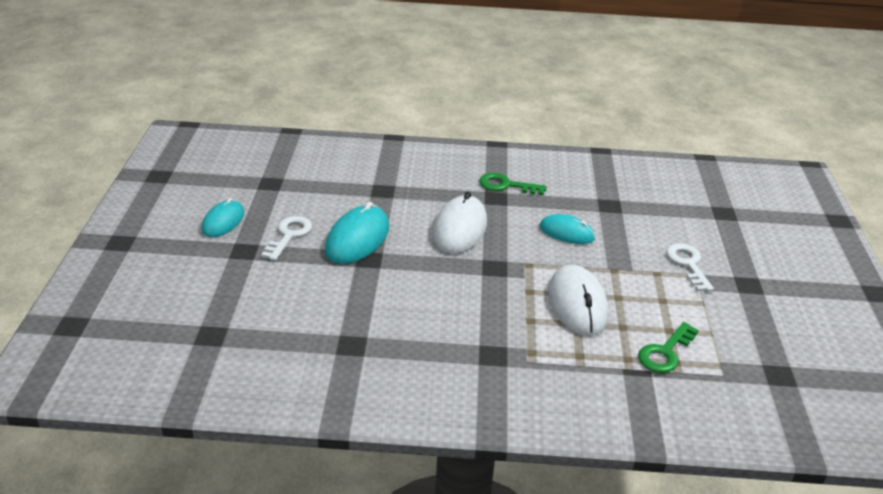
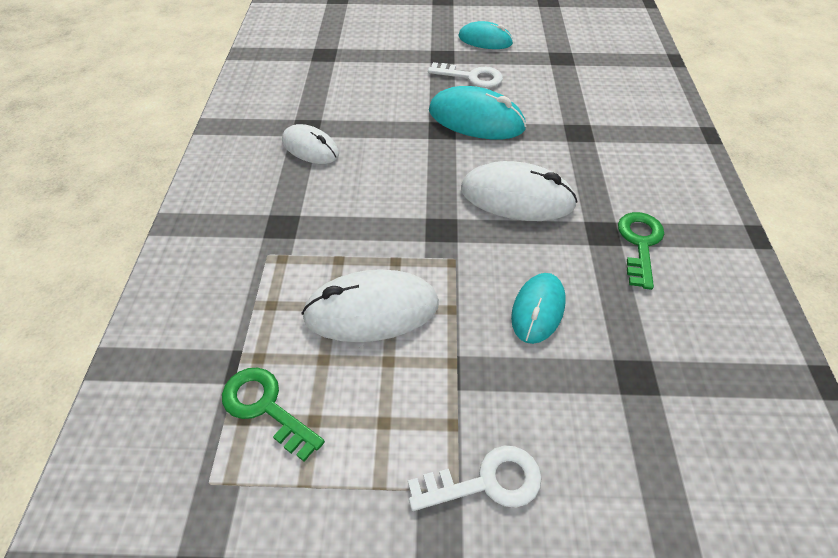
camera: 90 degrees right, 15 degrees up
none -> white mouse [282,124,339,164]

